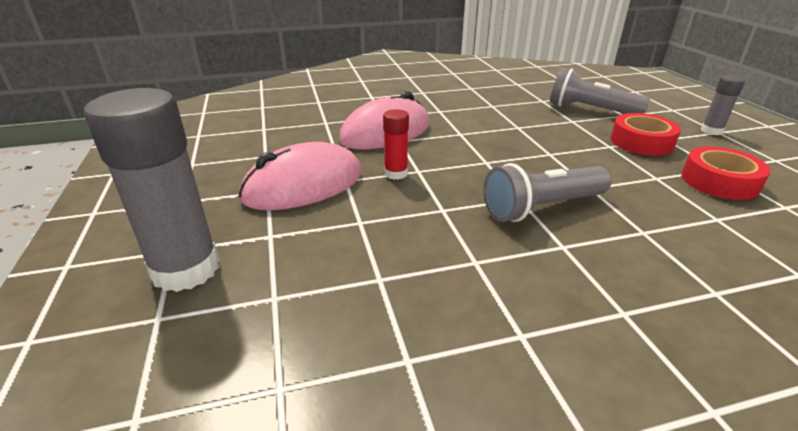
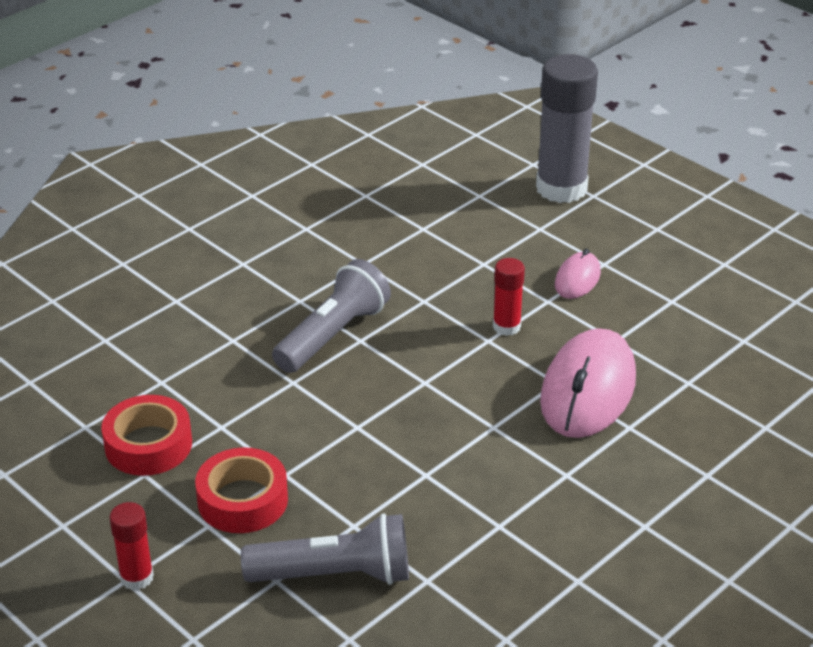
camera: 150 degrees right, 5 degrees up
pink mouse [238,142,362,210] -> pink mouse [555,249,601,299], size x0.50
grey glue stick [701,75,745,135] -> red glue stick [109,502,154,590]

